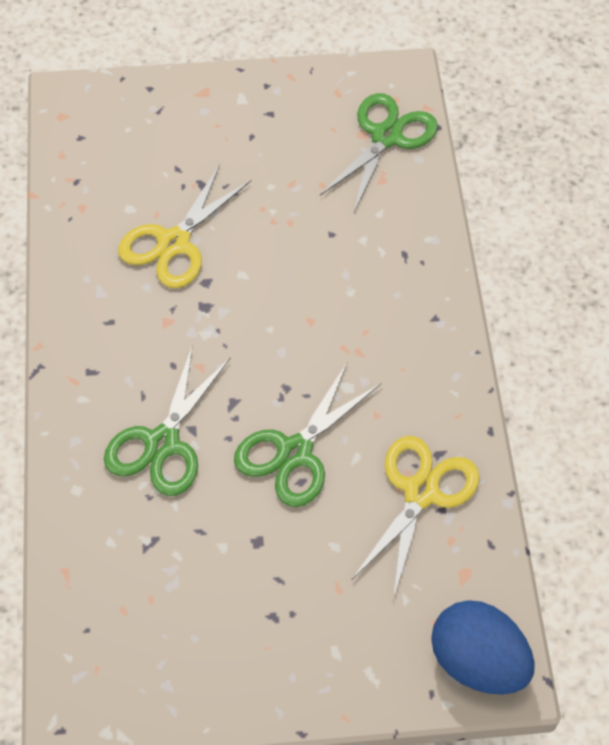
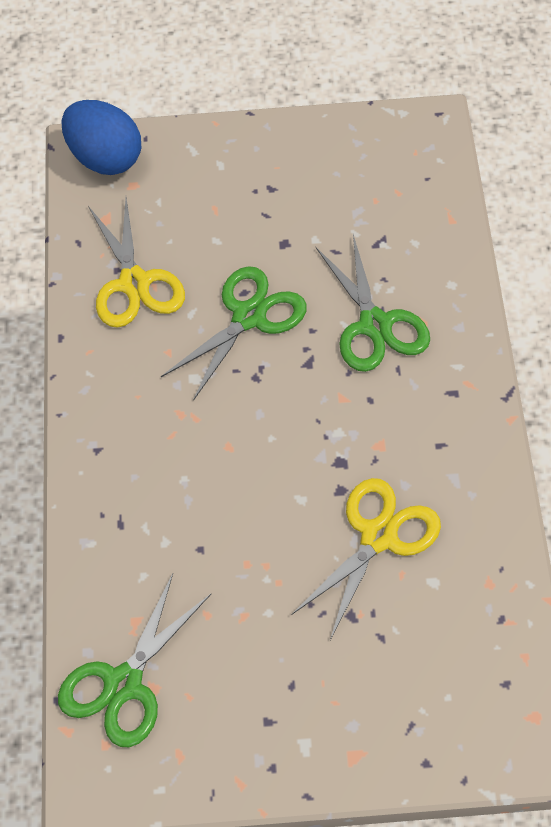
camera: 175 degrees left, 0 degrees up
green scissors [104,344,231,496] -> green scissors turned 135 degrees clockwise [316,235,430,372]
yellow scissors [352,436,480,600] -> yellow scissors turned 45 degrees counterclockwise [88,198,185,328]

